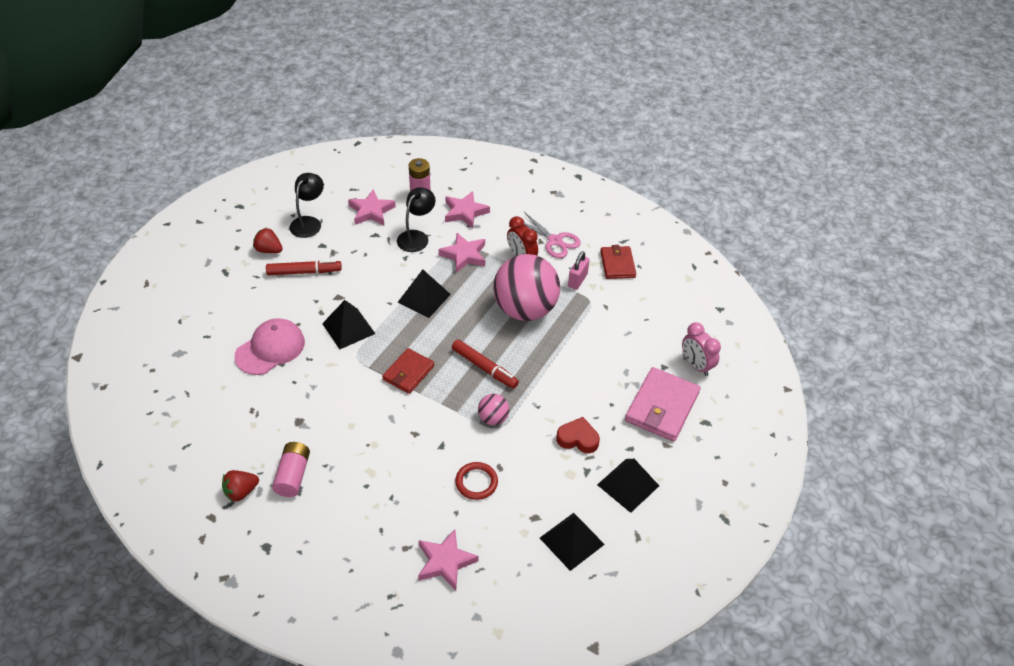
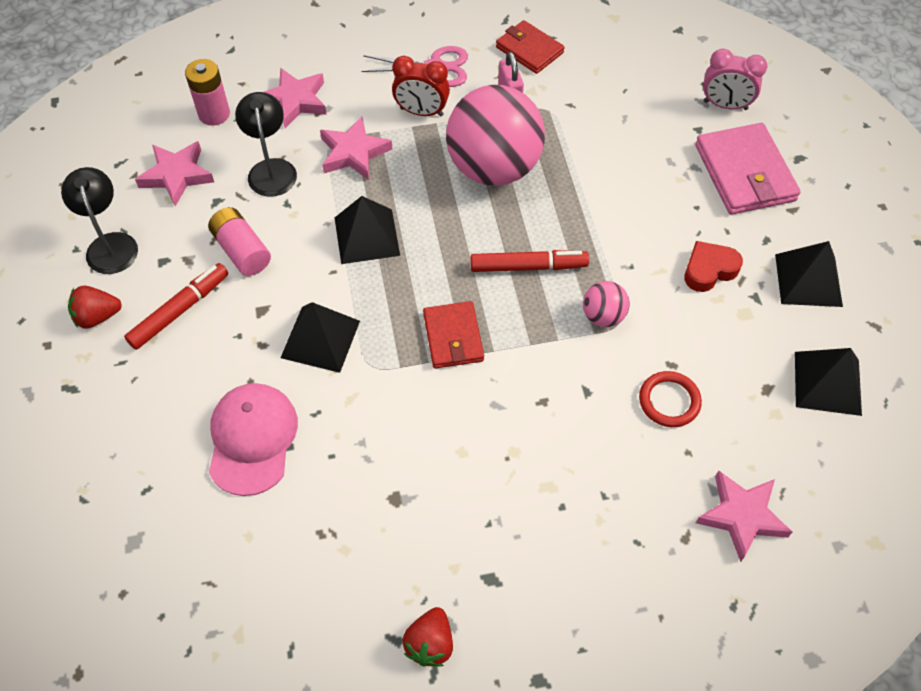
camera: 40 degrees left, 10 degrees up
pink battery [272,442,310,497] -> pink battery moved to [208,207,271,276]

